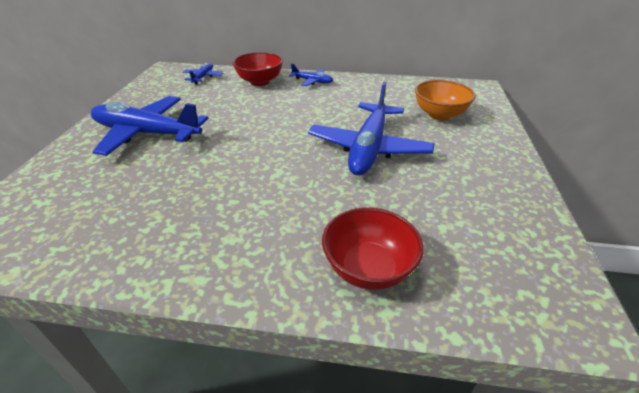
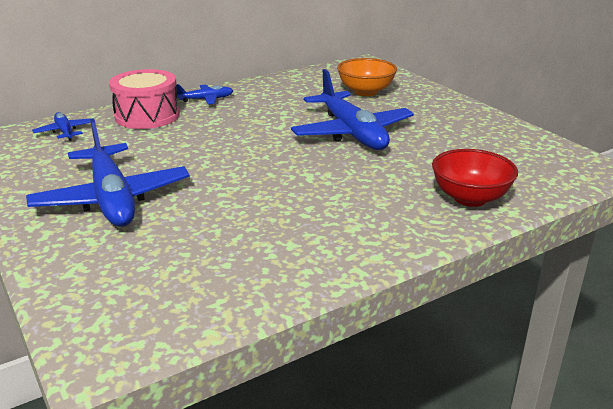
camera: 40 degrees left, 10 degrees down
blue plane [91,96,209,156] -> blue plane turned 90 degrees counterclockwise [26,118,190,227]
red bowl [232,52,283,86] -> pink drum [109,69,180,129]

